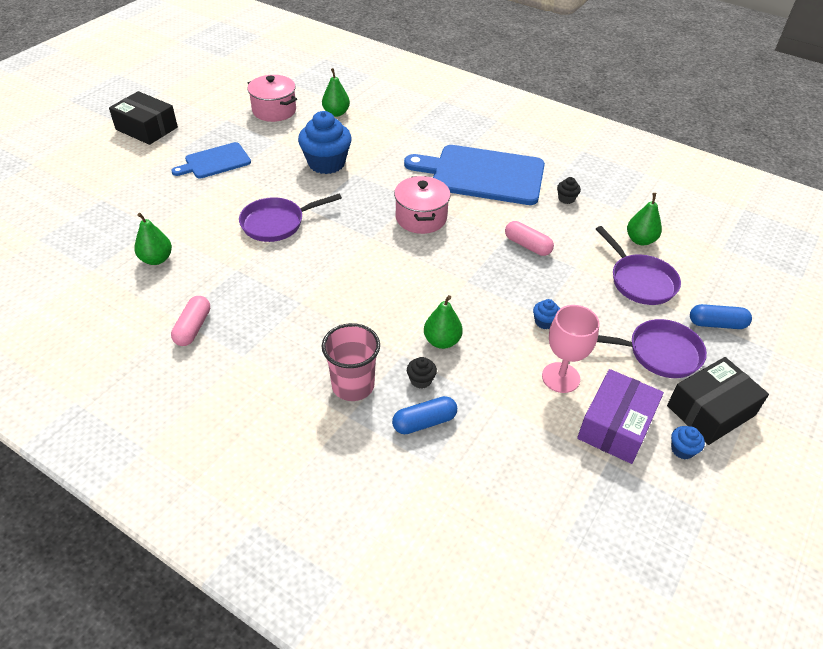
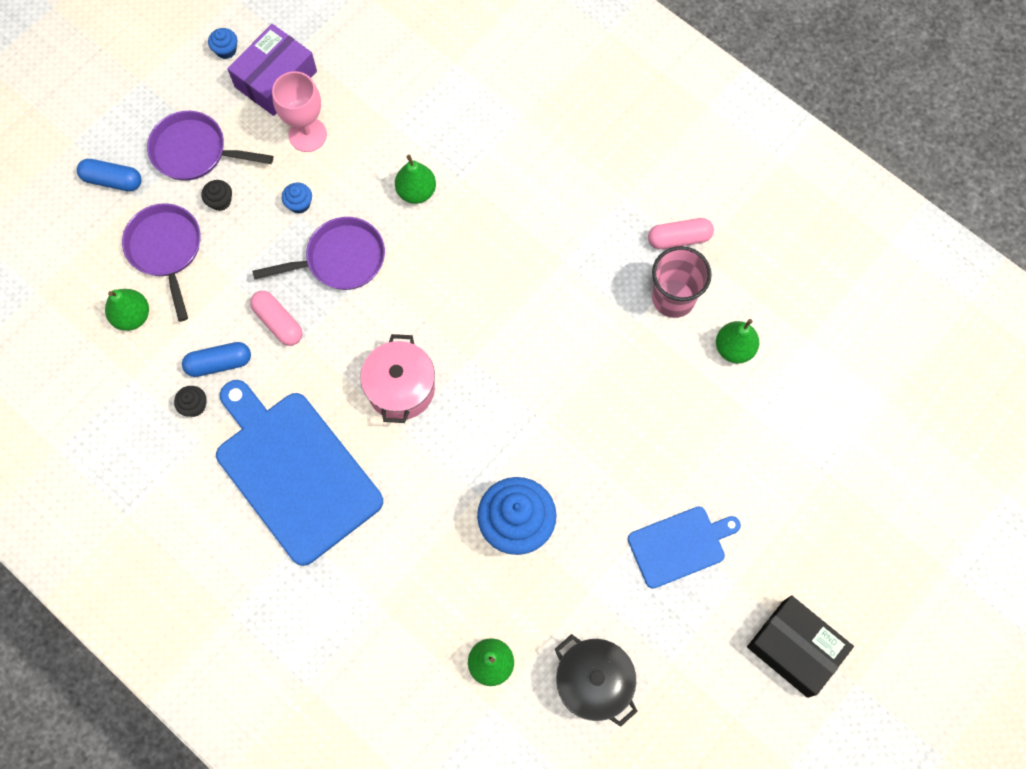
camera: 170 degrees left, 25 degrees up
pink capsule [171,296,210,346] -> pink capsule turned 60 degrees clockwise [648,218,714,249]
purple pan [239,194,342,242] -> purple pan moved to [252,217,385,290]
pink pot [247,75,297,122] -> black pot [555,634,638,727]
pink cup [322,323,380,401] -> pink cup moved to [652,246,712,318]
blue capsule [392,396,457,434] -> blue capsule moved to [182,342,251,377]
blue cutting board [404,145,545,205] -> blue cutting board turned 150 degrees counterclockwise [216,380,383,566]
black cupcake [407,357,437,389] -> black cupcake moved to [202,180,232,211]
black box [667,357,769,445] -> none

